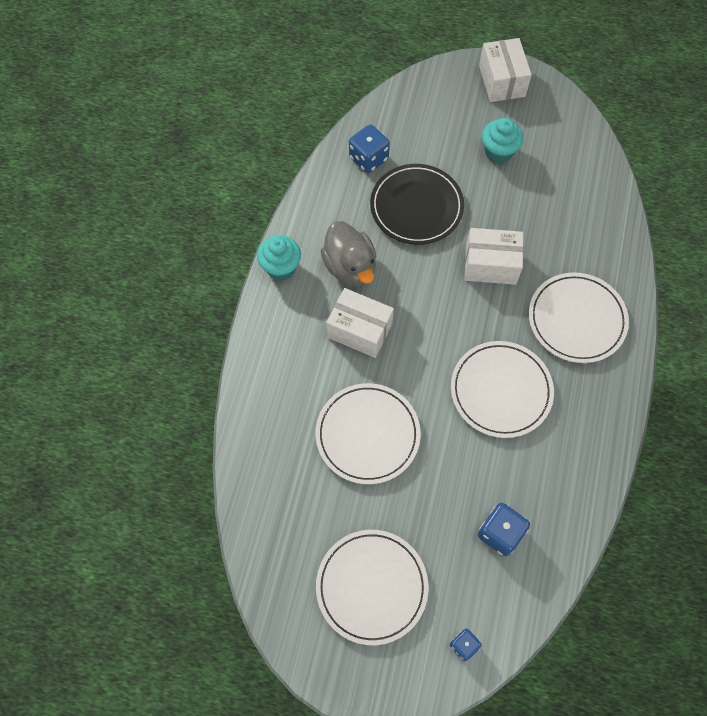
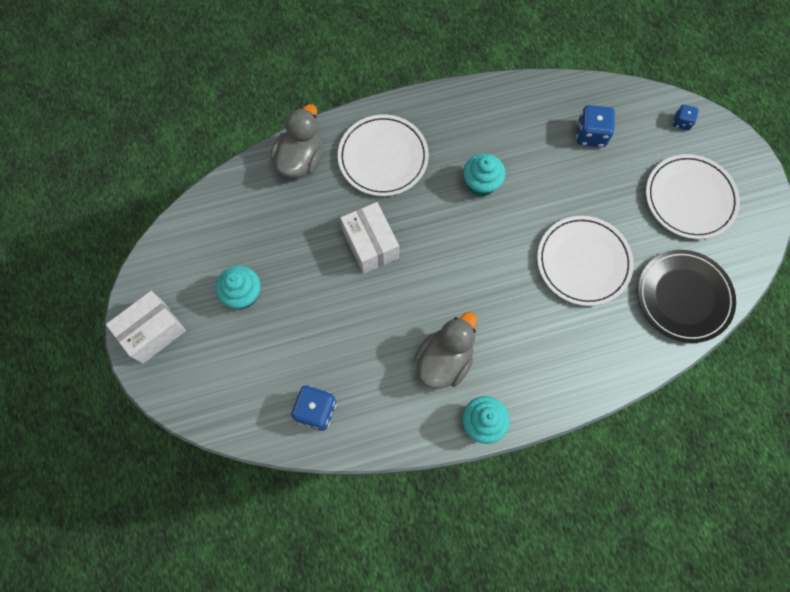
camera: 120 degrees left, 5 degrees up
white box [326,288,394,358] -> none
black plate [370,164,464,245] -> black plate moved to [638,250,736,343]
white plate [451,341,554,438] -> turquoise cupcake [463,153,505,197]
none -> grey duck [270,104,323,178]

